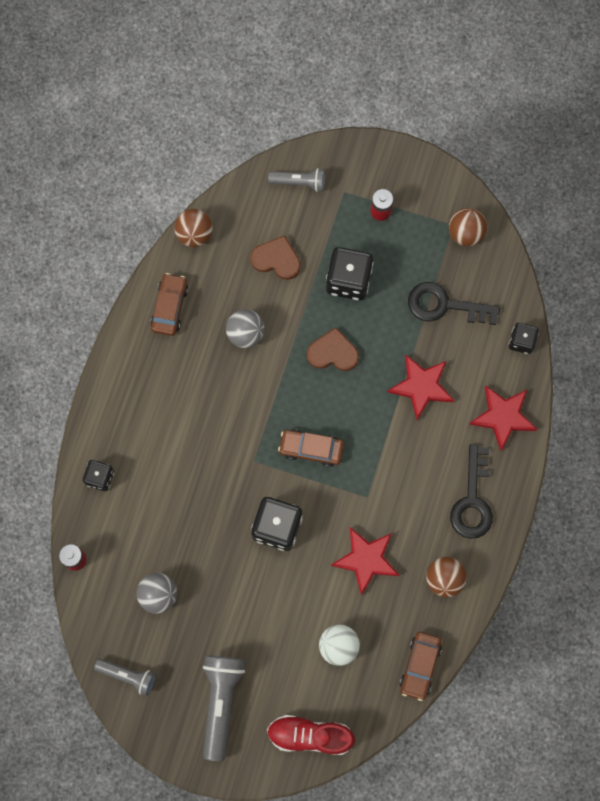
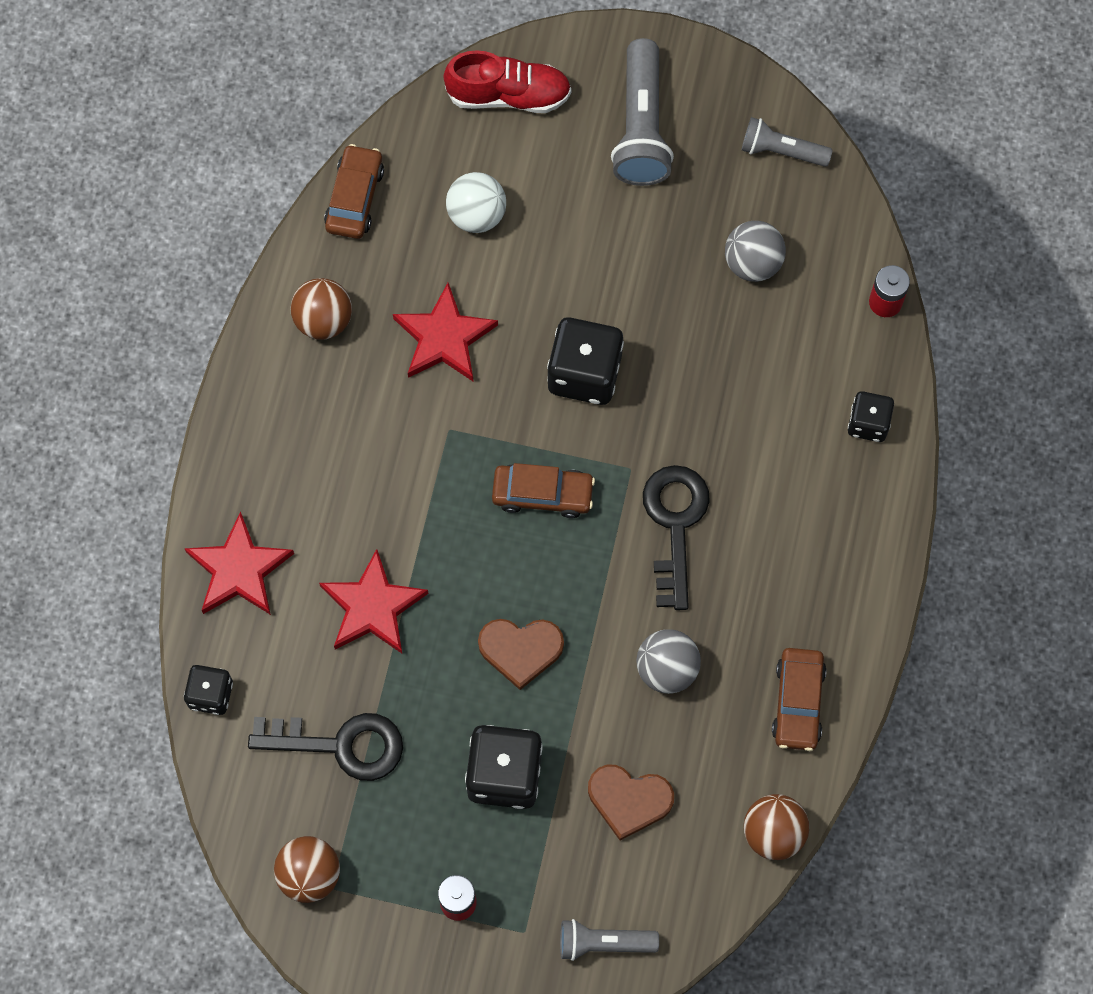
camera: 175 degrees right, 5 degrees down
black key [450,444,493,539] -> black key moved to [643,465,710,610]

